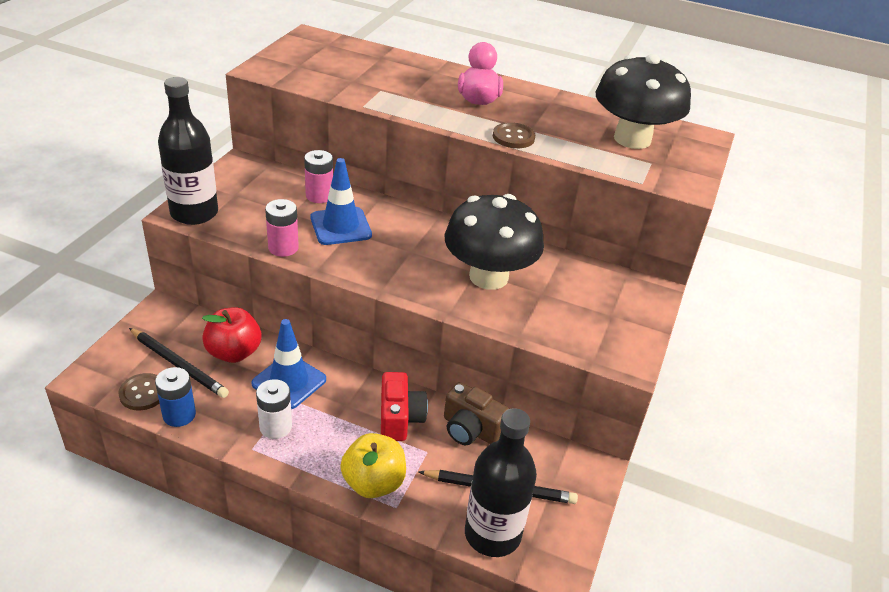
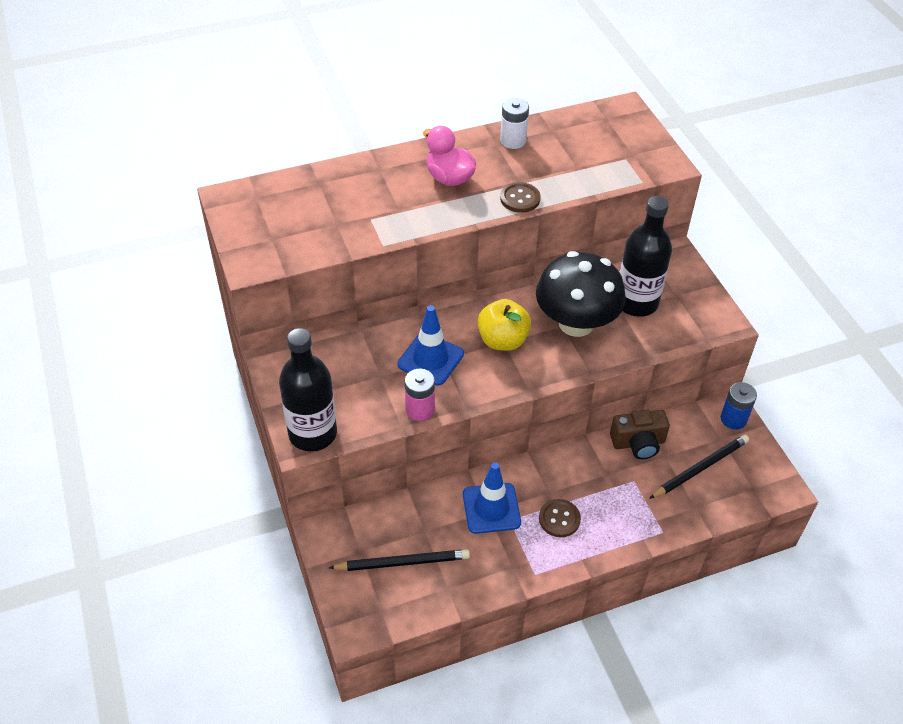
camera: 40 degrees left, 10 degrees up
brown button [118,373,160,410] -> brown button moved to [539,499,581,537]
blue battery [155,367,196,427] -> blue battery moved to [721,382,757,430]
red apple [202,307,261,363] -> none
white battery [256,379,292,439] -> white battery moved to [500,98,529,149]
pink battery [304,150,333,203] -> none
yellow apple [340,433,406,498] -> yellow apple moved to [477,299,531,351]
red camera [381,372,428,441] -> none
black bottle [465,408,537,557] -> black bottle moved to [620,196,672,317]
black mushroom [596,54,691,149] -> none

